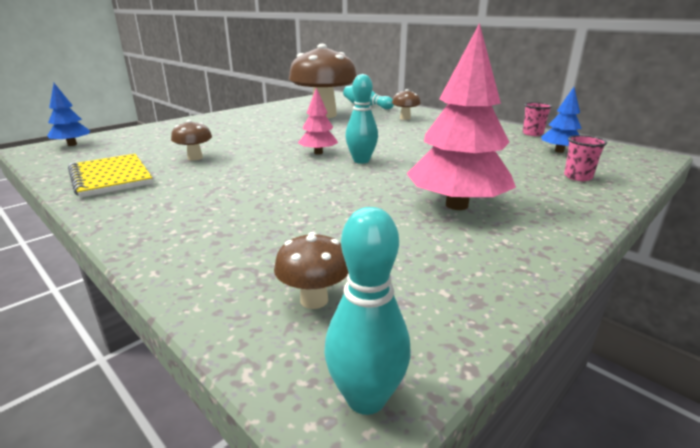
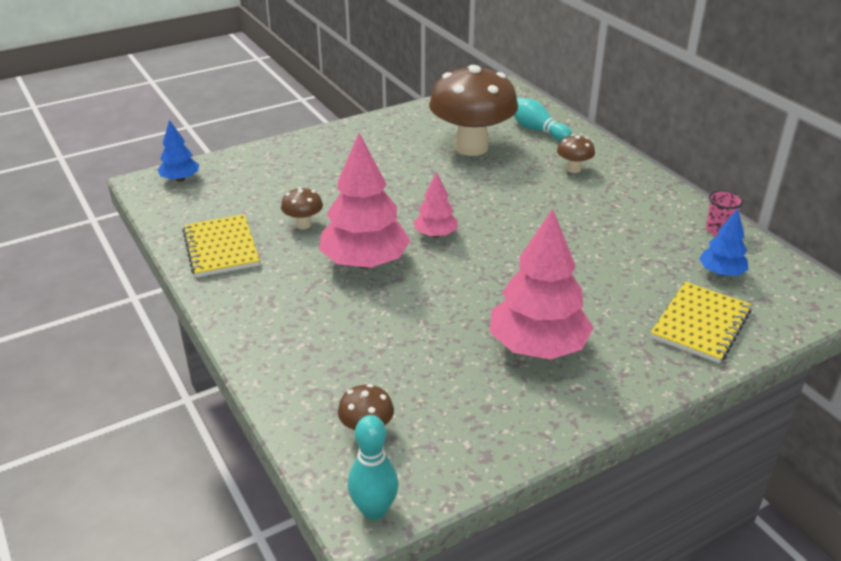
camera: 15 degrees right, 10 degrees up
turquoise bowling pin [345,74,378,164] -> none
pink cup [564,135,607,181] -> yellow notebook [650,282,752,363]
none -> pink tree [319,133,411,268]

